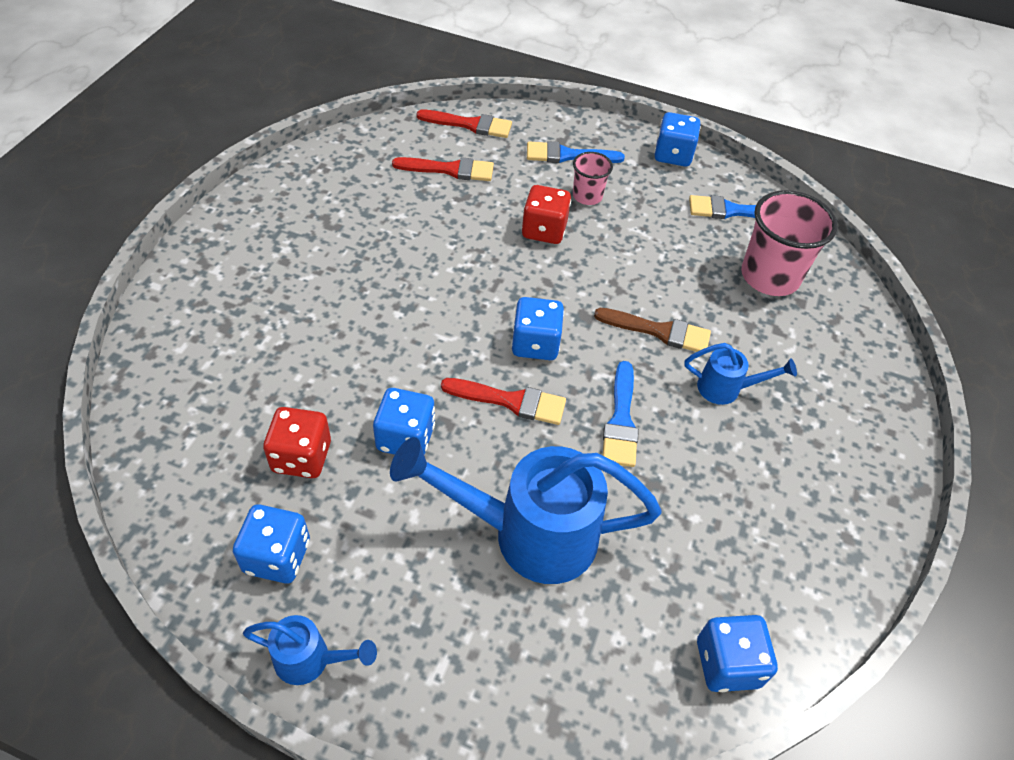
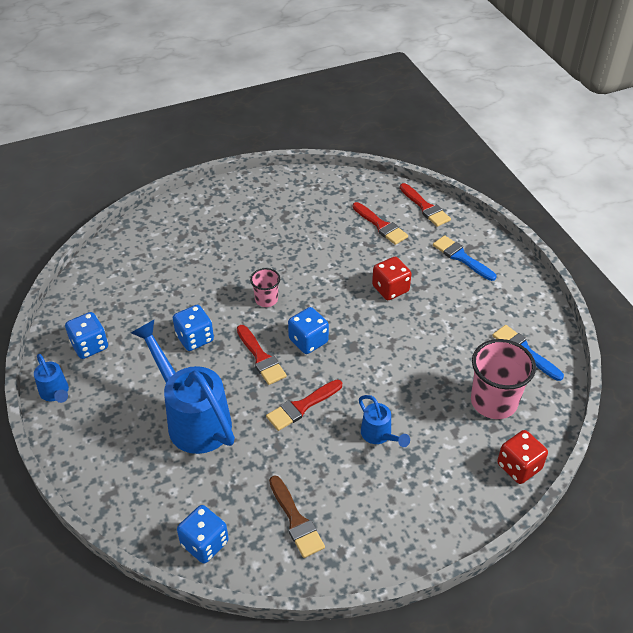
camera: 50 degrees right, 5 degrees down
red dice [263,407,331,478] -> red dice moved to [497,430,548,484]
pink cup [573,152,613,205] -> pink cup moved to [250,268,280,307]
brown brush [594,308,711,352] -> brown brush moved to [269,475,325,558]
blue brush [603,361,639,467] -> red brush [266,380,342,431]
blue dice [654,112,701,167] -> none

